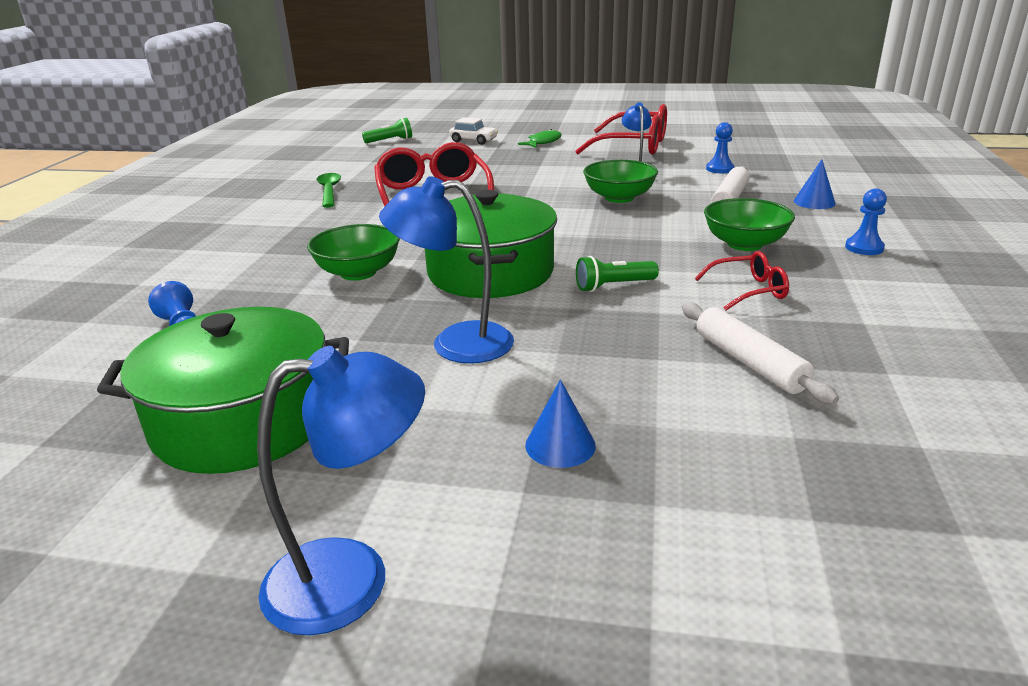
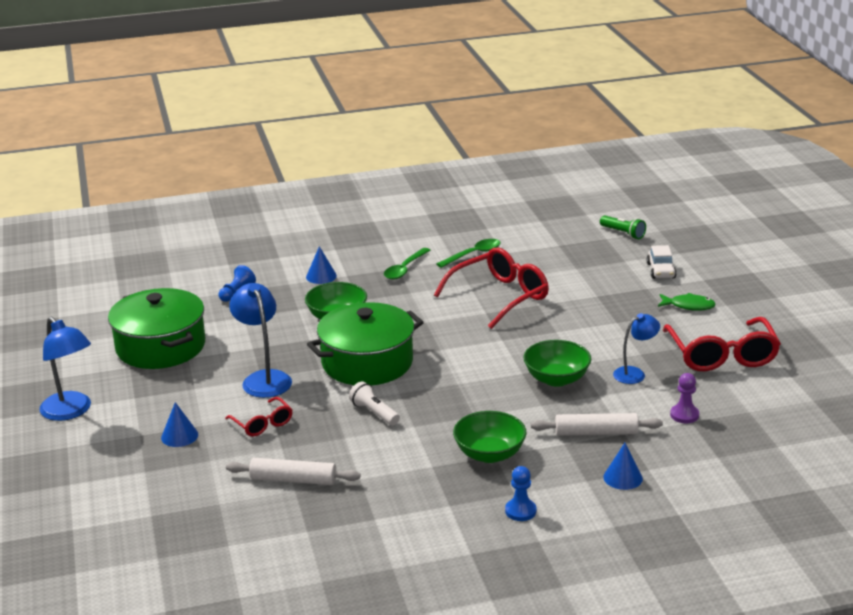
camera: 65 degrees right, 0 degrees up
green flashlight [576,256,659,292] -> white flashlight [349,381,400,425]
white rolling pin [682,302,839,405] -> white rolling pin turned 60 degrees clockwise [226,458,360,485]
red glasses [695,251,789,311] -> red glasses moved to [225,397,293,436]
blue pawn [706,122,734,173] -> purple pawn [670,373,699,423]
none -> blue cone [306,246,337,284]
none -> green spoon [384,248,431,280]

